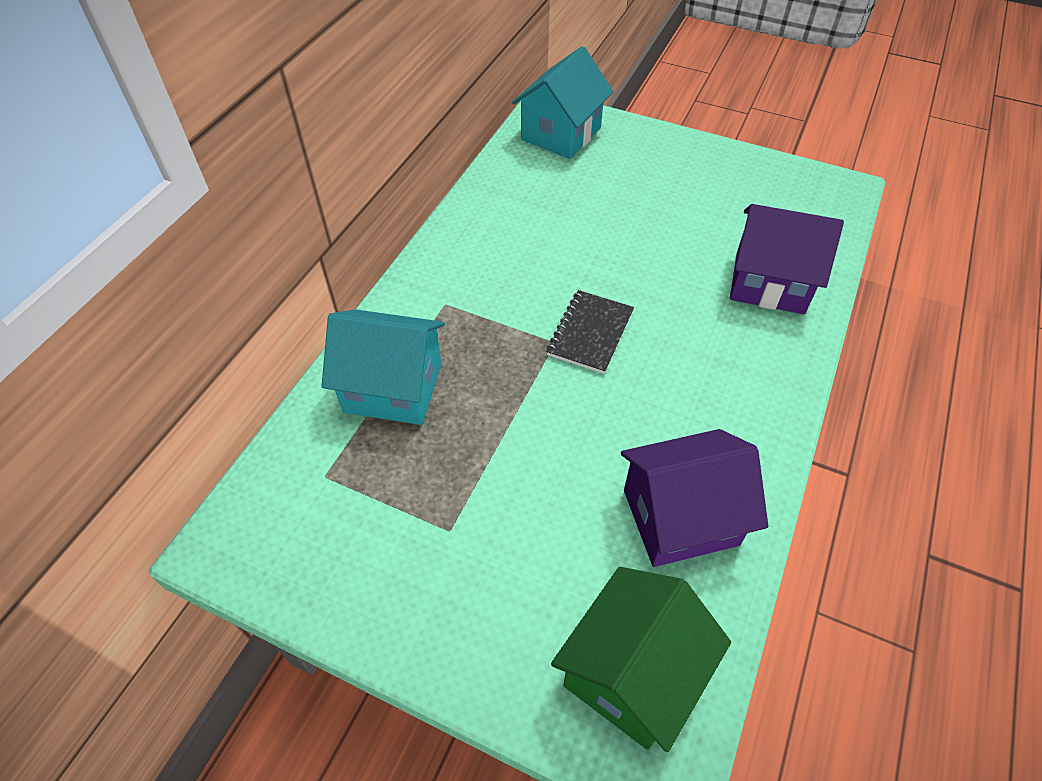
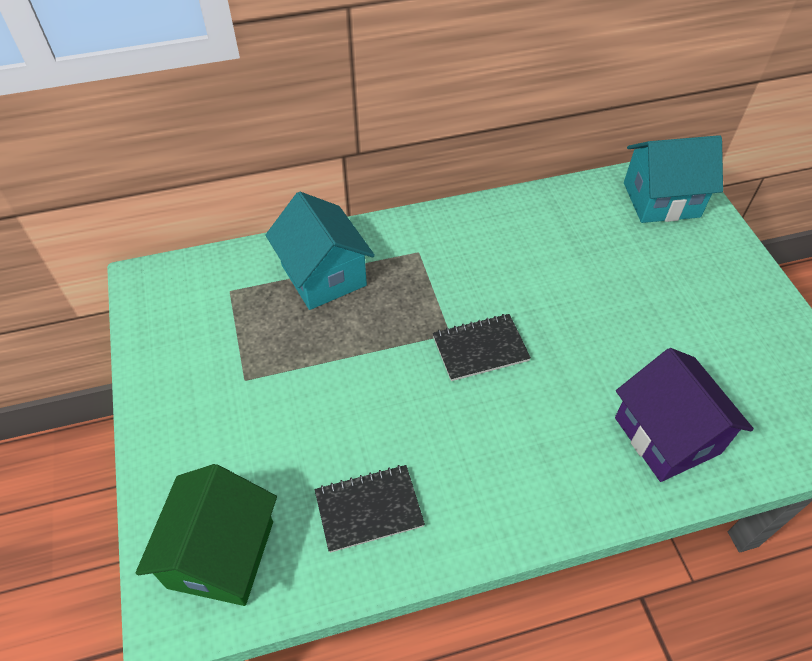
camera: 50 degrees right, 0 degrees up
green house [551,567,731,752] -> green house turned 75 degrees counterclockwise [136,464,277,606]
purple house [621,429,768,567] -> black notebook [315,465,425,553]

